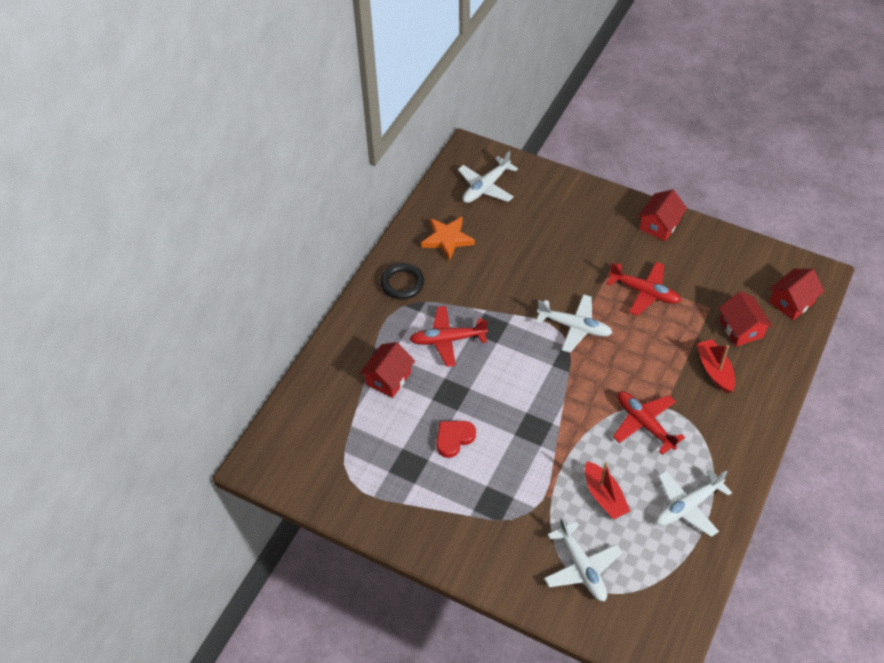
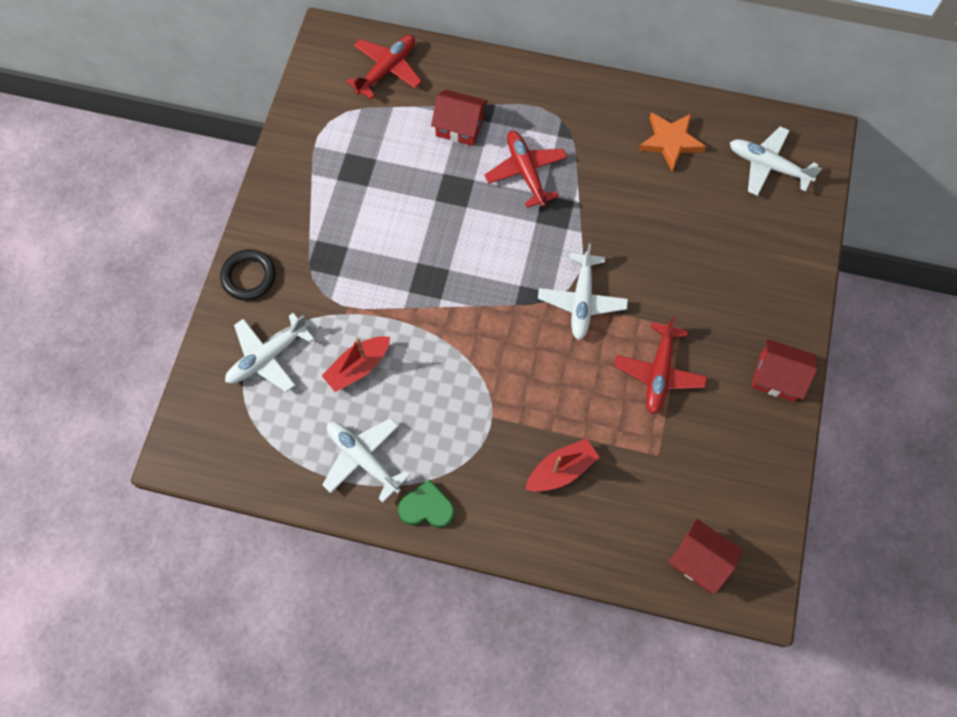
camera: 75 degrees right, 15 degrees up
black ring [380,263,424,299] -> black ring moved to [220,249,276,301]
red heart [436,421,476,458] -> none
red plane [613,391,685,455] -> red plane moved to [346,35,422,99]
red house [719,291,773,347] -> none
none -> green heart [398,479,454,528]

